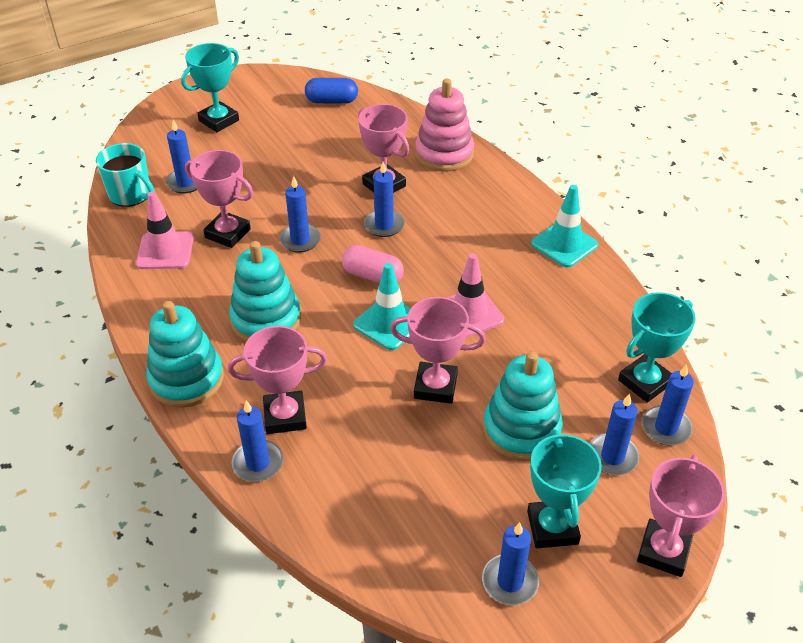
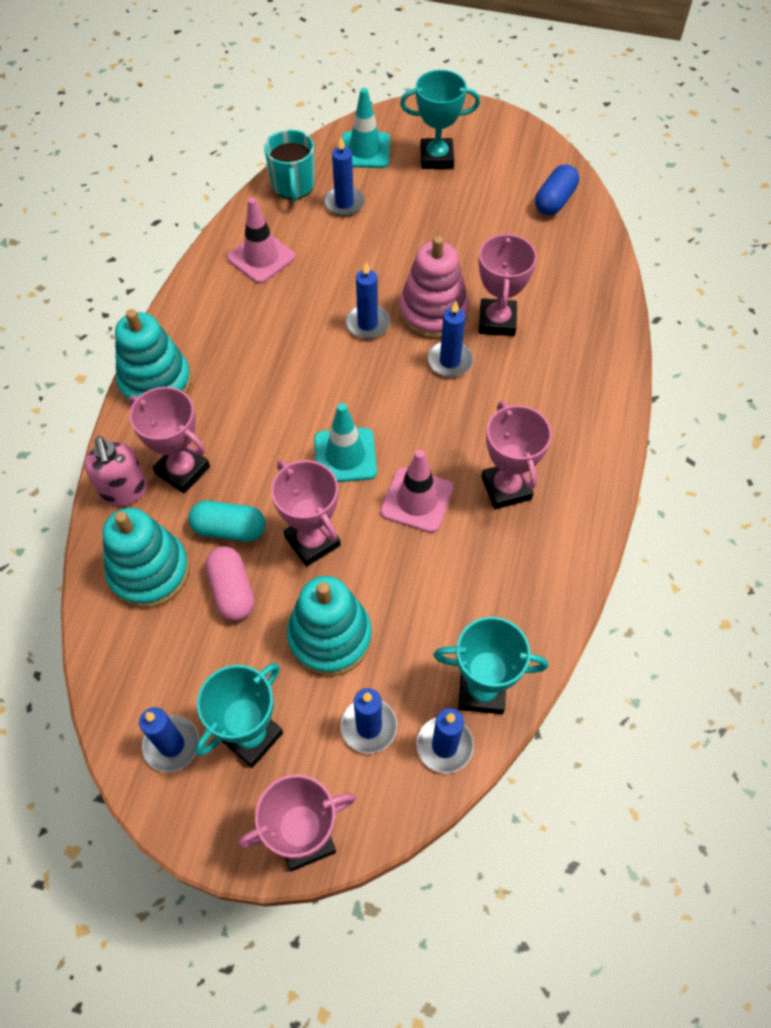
camera: 45 degrees right, 15 degrees up
pink trophy [185,150,253,248] -> pink trophy moved to [481,401,552,509]
turquoise stacking toy [229,241,301,341] -> turquoise stacking toy moved to [102,508,189,608]
blue candle [231,400,283,482] -> pink soap dispenser [84,436,147,507]
blue capsule [305,78,358,104] -> blue capsule turned 75 degrees clockwise [535,164,579,215]
pink capsule [342,245,404,283] -> pink capsule moved to [205,546,254,621]
pink stacking toy [415,79,474,172] -> pink stacking toy moved to [399,236,469,339]
turquoise traffic cone [531,185,598,267] -> turquoise traffic cone moved to [342,88,390,168]
none -> turquoise capsule [188,501,266,542]

